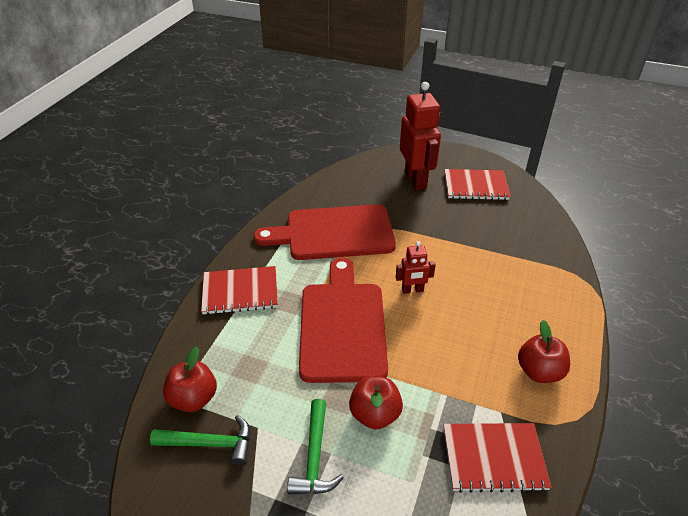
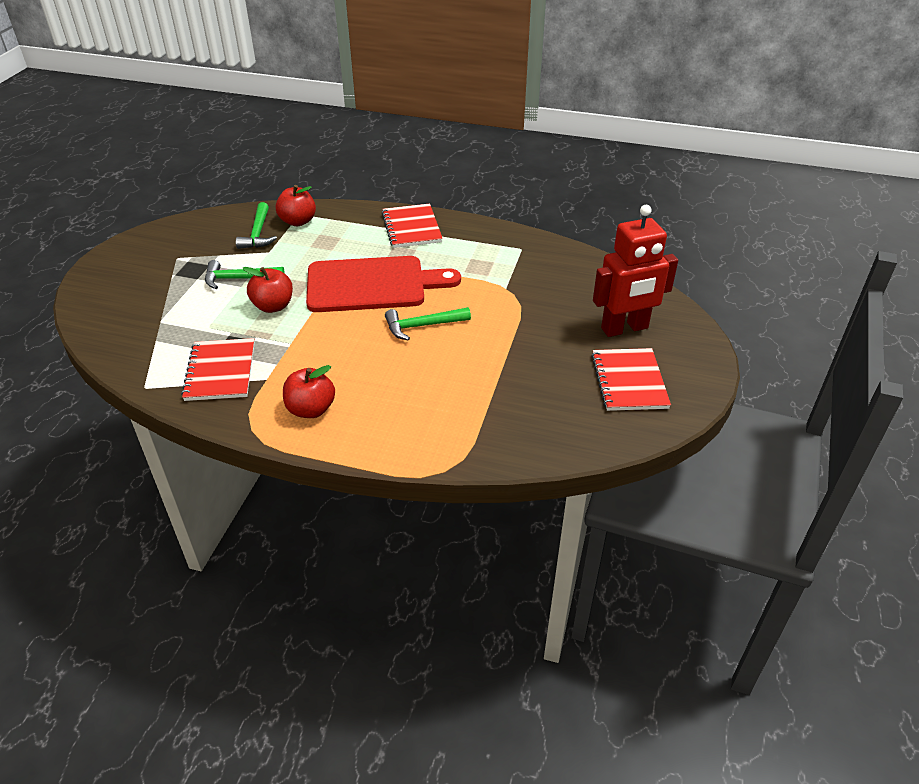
camera: 85 degrees right, 0 degrees up
red cutting board [253,204,396,260] -> none
red robot [396,241,436,294] -> green hammer [385,307,471,341]

